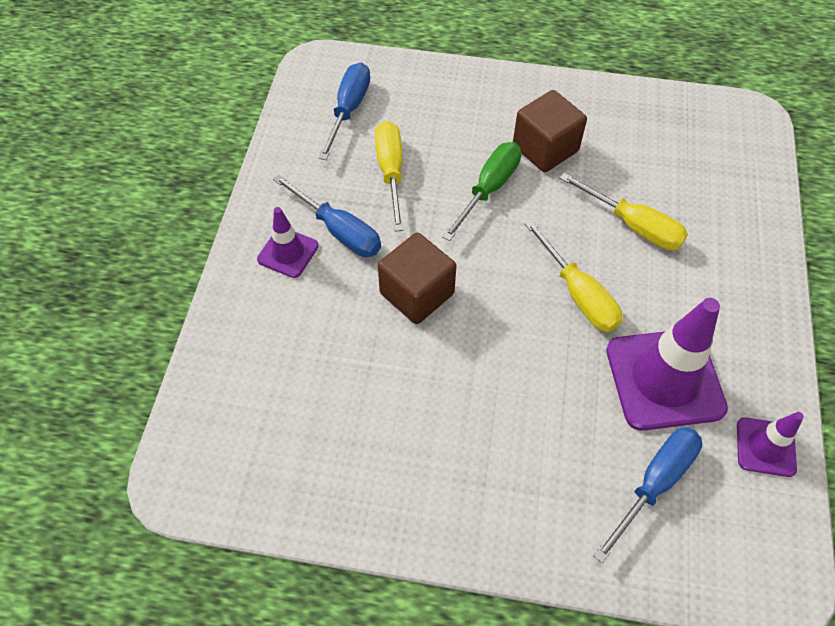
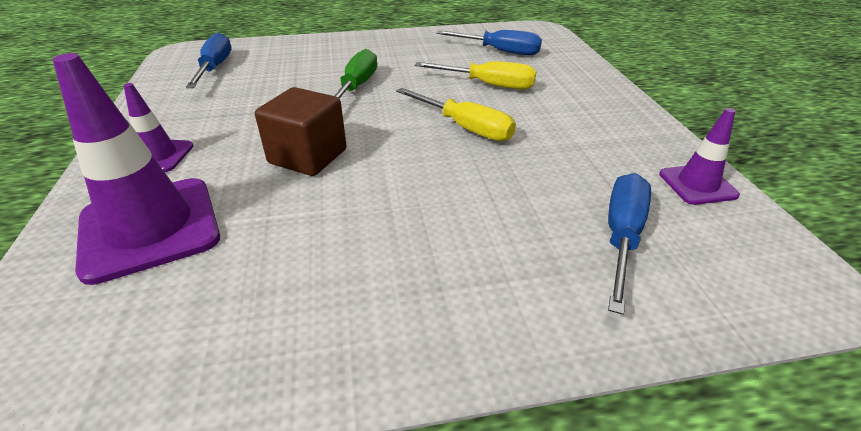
camera: 20 degrees left, 20 degrees down
blue screwdriver [273,174,381,257] -> blue screwdriver moved to [436,30,542,55]
yellow screwdriver [375,121,403,232] -> none
brown cube [513,90,587,172] -> none
purple traffic cone [606,298,728,431] -> purple traffic cone moved to [52,53,220,285]

